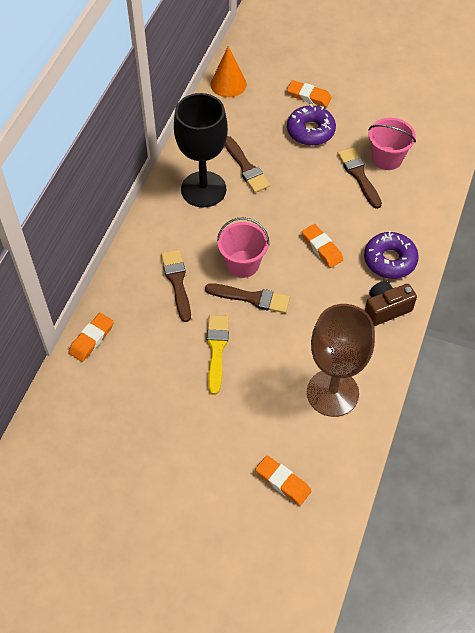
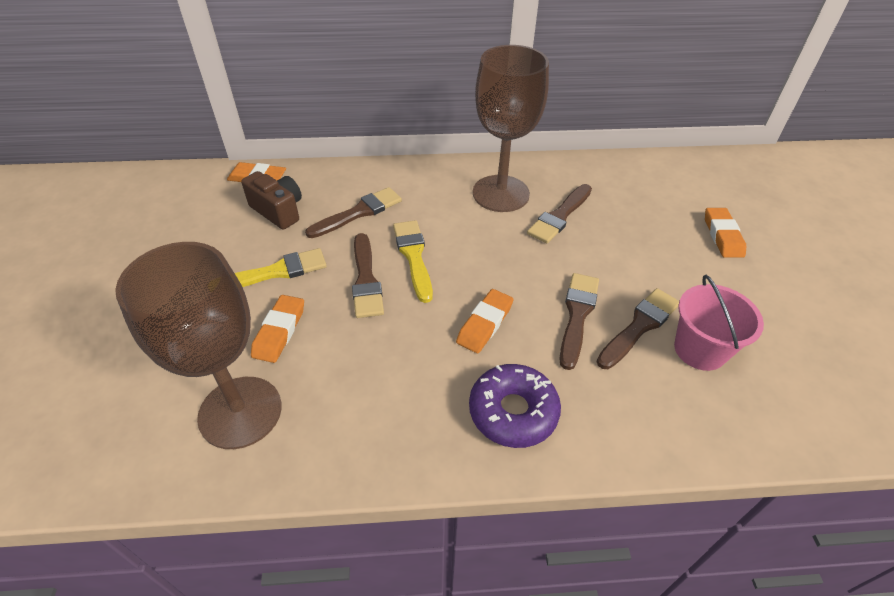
camera: 65 degrees right, 10 degrees down
black goblet [174,93,228,207] -> brown goblet [473,45,549,212]
orange cone [211,46,247,97] -> none
pink bucket [217,217,269,278] -> yellow brush [393,220,433,303]
orange eraser [255,455,311,506] -> orange eraser moved to [251,295,304,363]
purple donut [287,104,336,146] -> none
brown camera [365,281,417,326] -> brown camera moved to [241,171,302,230]
none -> brown brush [559,273,599,370]

